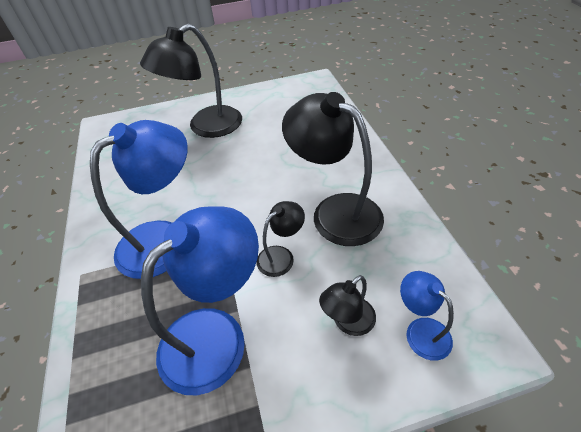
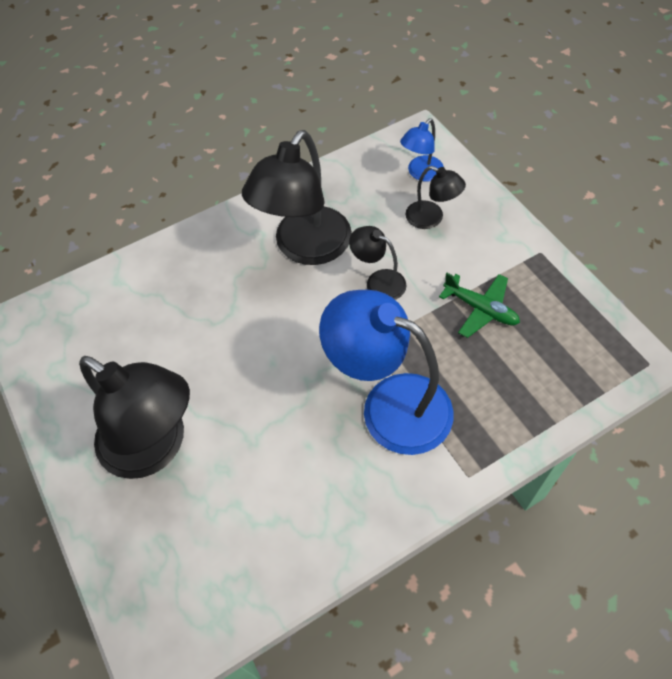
camera: 105 degrees left, 10 degrees up
blue lamp [141,206,259,396] -> green plane [439,273,520,338]

